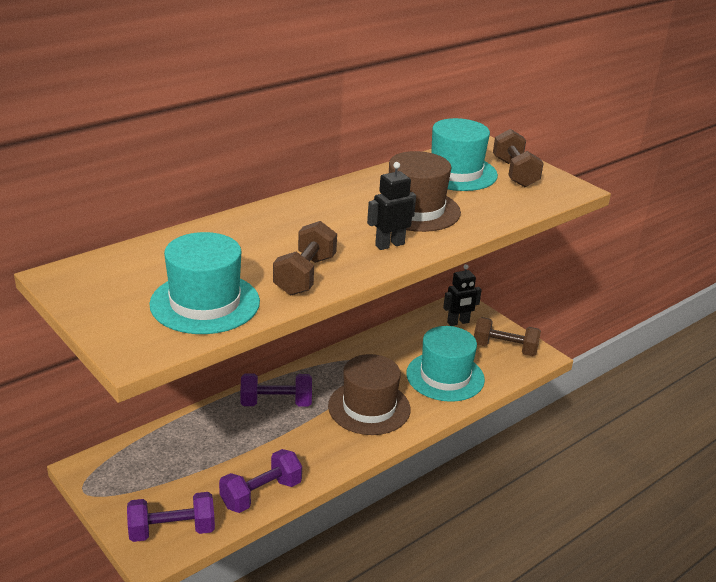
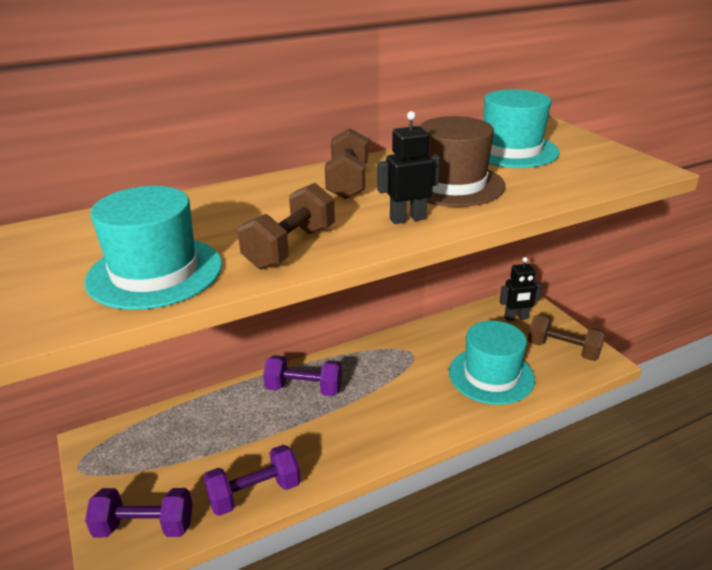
camera: 15 degrees right, 0 degrees up
brown hat [328,354,411,435] -> none
brown dumbbell [493,129,544,187] -> brown dumbbell moved to [325,128,368,199]

